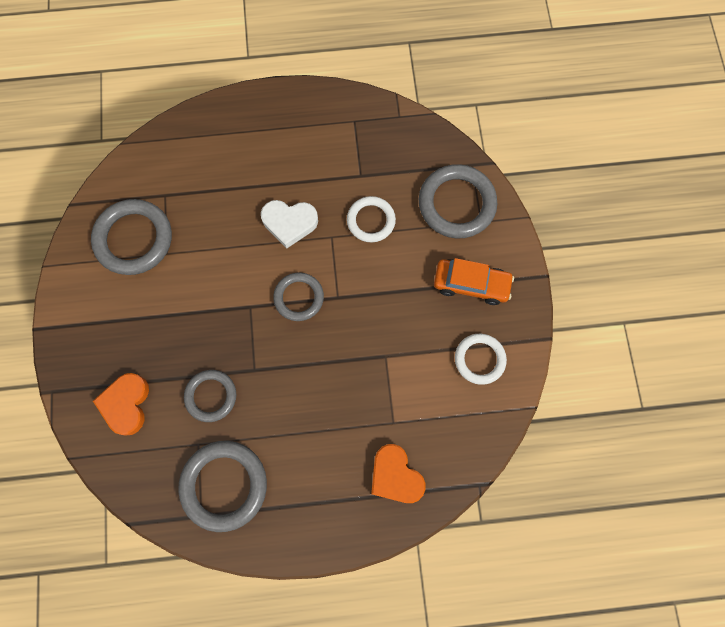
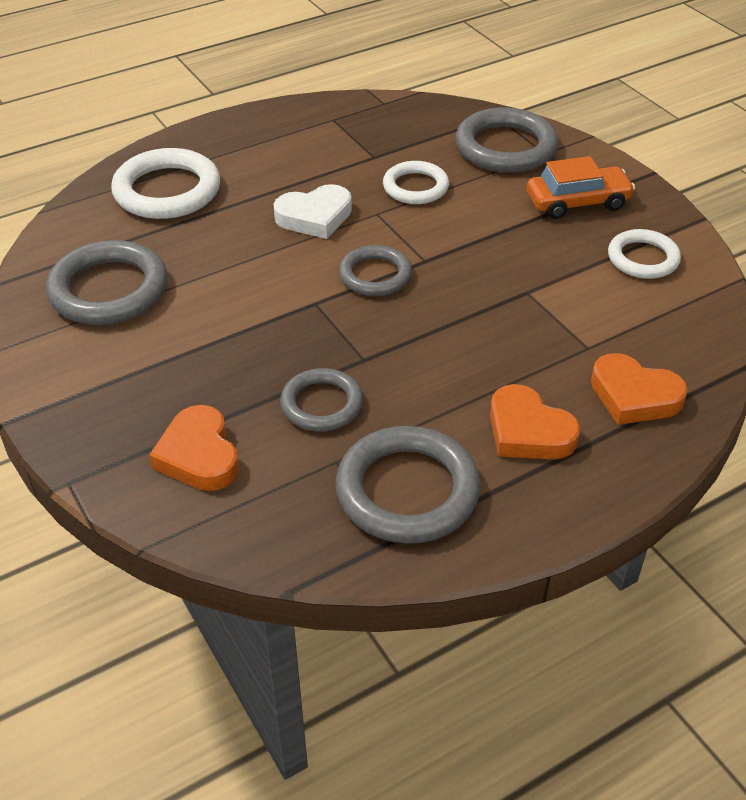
camera: 25 degrees left, 30 degrees down
none -> white ring [111,148,220,219]
none -> orange heart [490,384,580,459]

